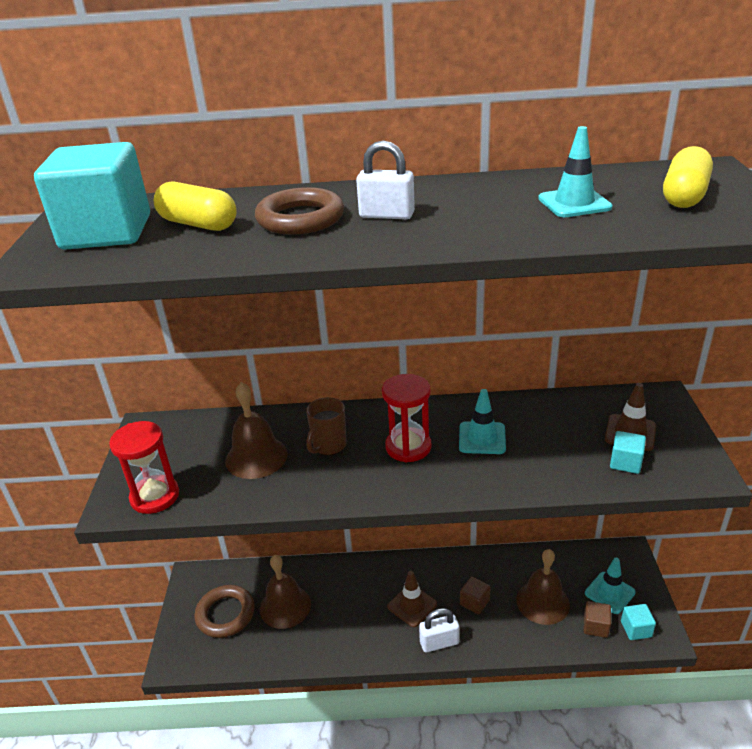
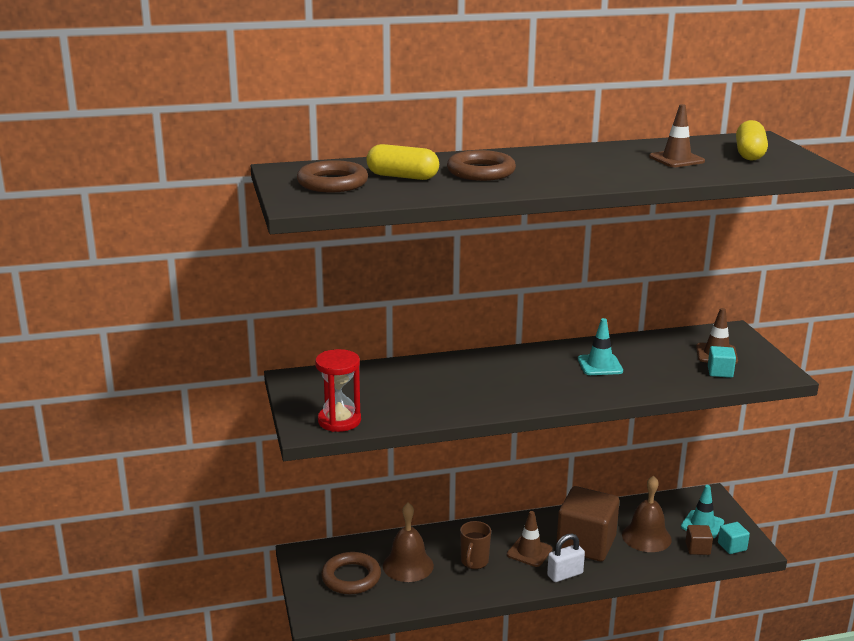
camera: 15 degrees left, 10 degrees down
turquoise cube [34,142,150,250] -> brown ring [297,160,368,192]
brown bell [225,382,288,479] -> none
brown mug [306,397,346,455] -> brown mug moved to [460,521,491,569]
white padlock [356,140,415,219] -> none
red hourglass [382,374,431,463] -> none
brown cube [460,576,491,615] -> brown cube [556,486,619,562], size x2.30
turquoise traffic cone [538,126,612,217] -> brown traffic cone [649,104,705,167]

